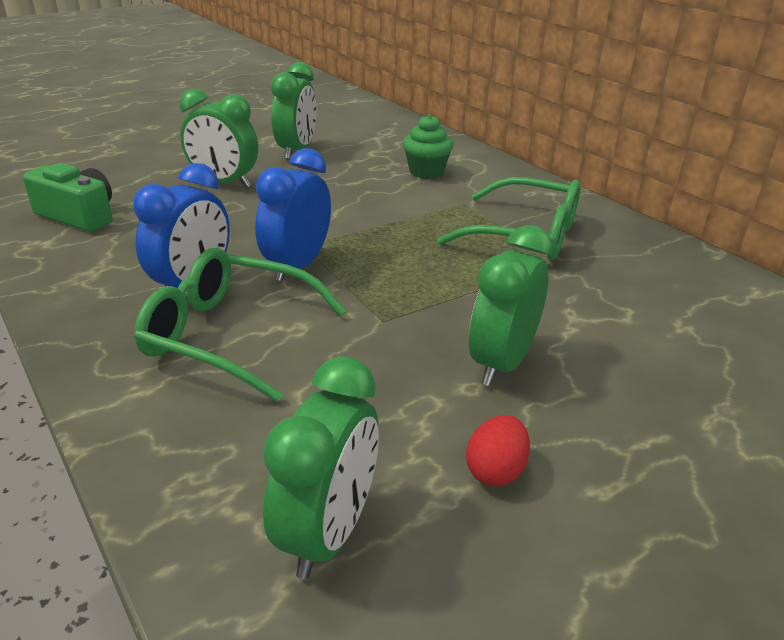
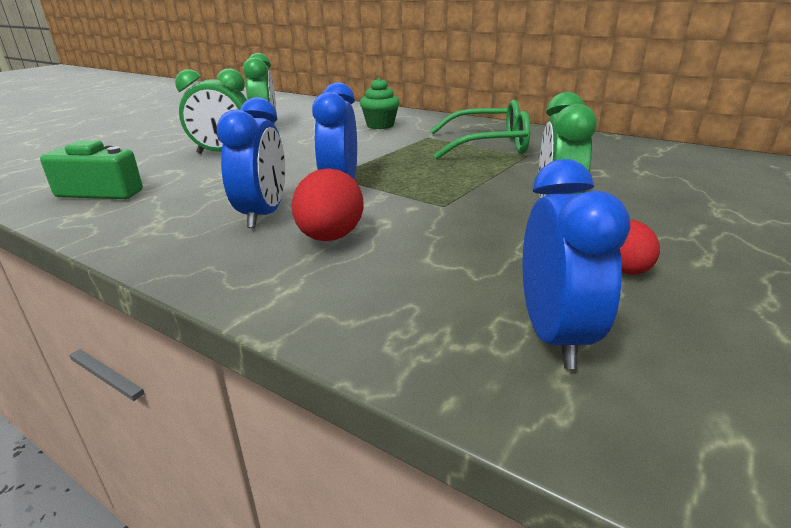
camera: 20 degrees left, 5 degrees down
green glasses [134,248,347,402] -> red egg [291,168,364,241]
green clock [263,356,379,579] -> blue clock [523,159,630,369]

